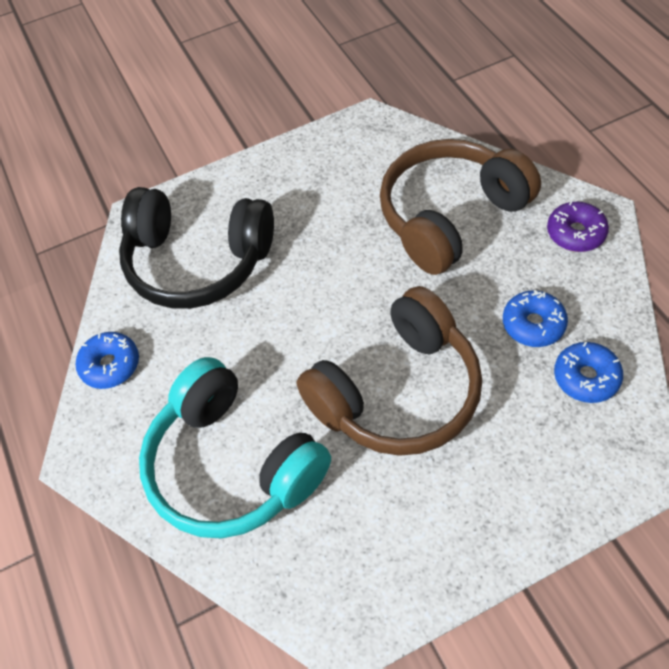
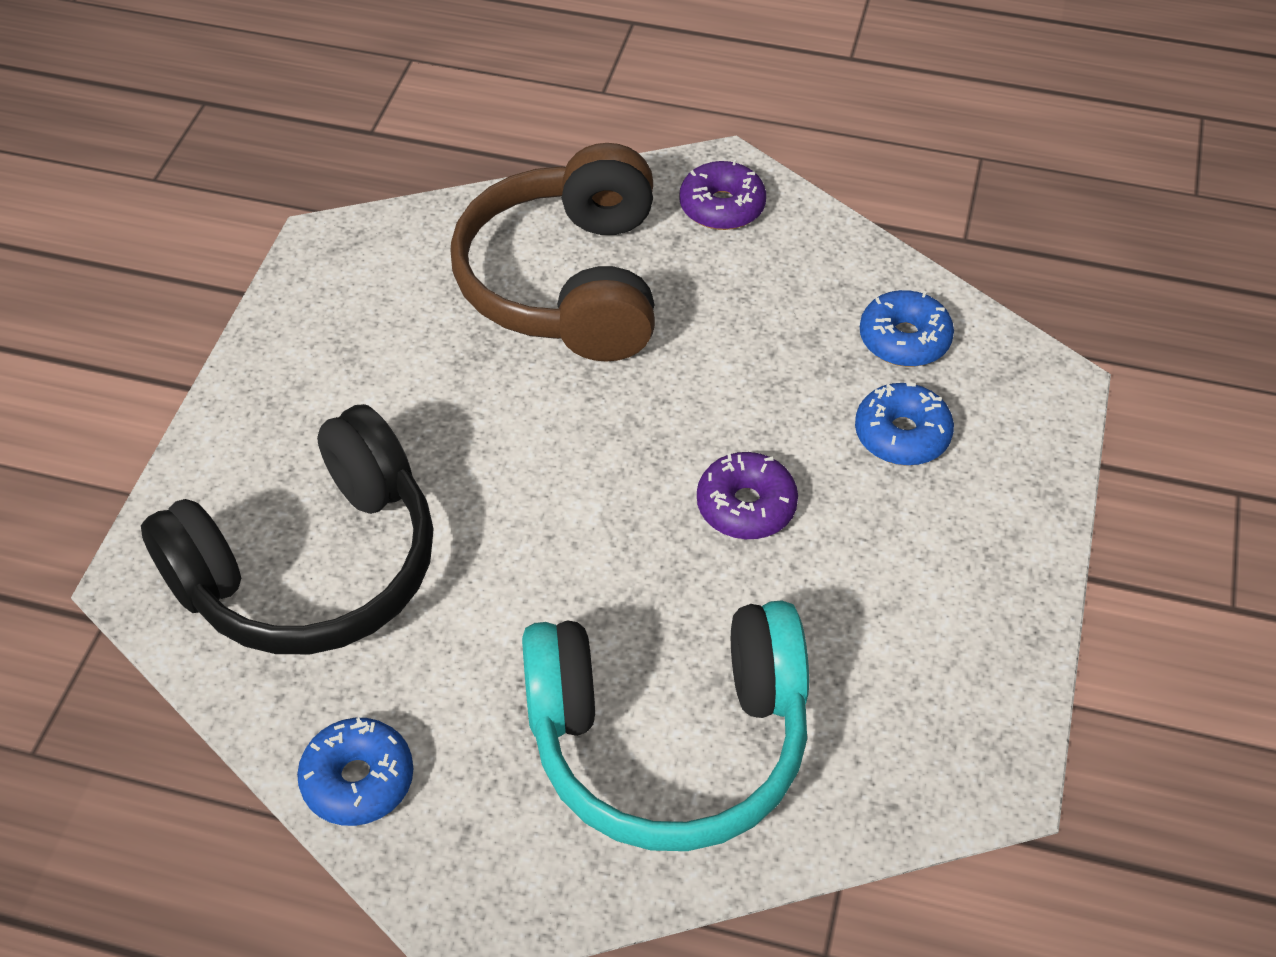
camera: 55 degrees left, 5 degrees down
brown headphones [296,286,482,456] -> purple donut [697,452,798,539]
blue donut [503,290,568,347] -> blue donut moved to [855,383,954,466]

